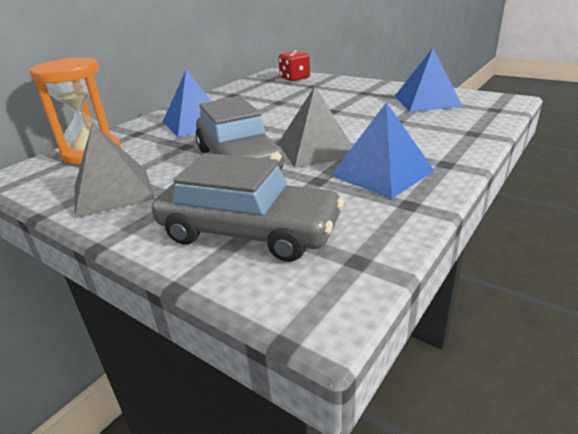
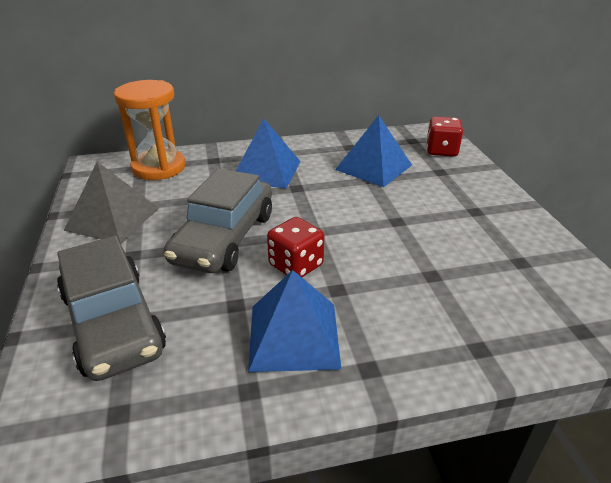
camera: 40 degrees right, 5 degrees up
grey pyramid [278,86,353,168] -> red dice [267,217,324,277]
blue pyramid [395,48,463,112] -> blue pyramid moved to [335,115,412,187]

